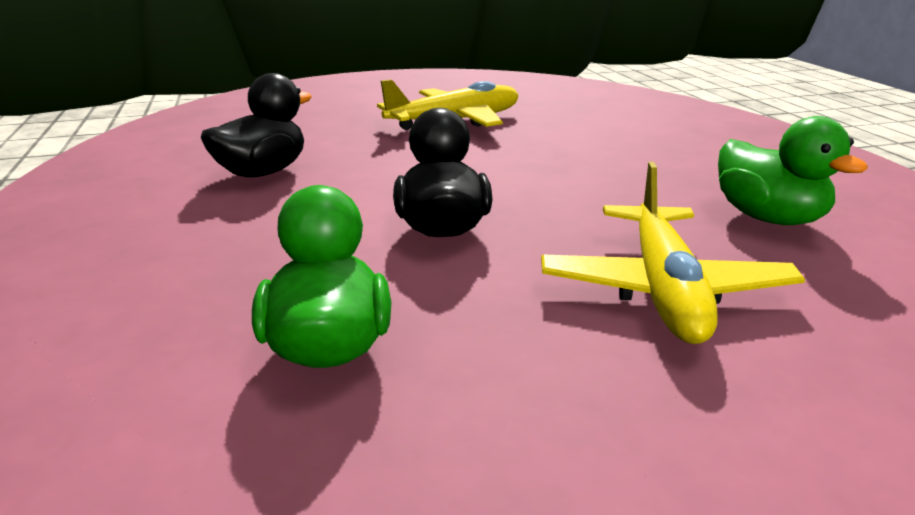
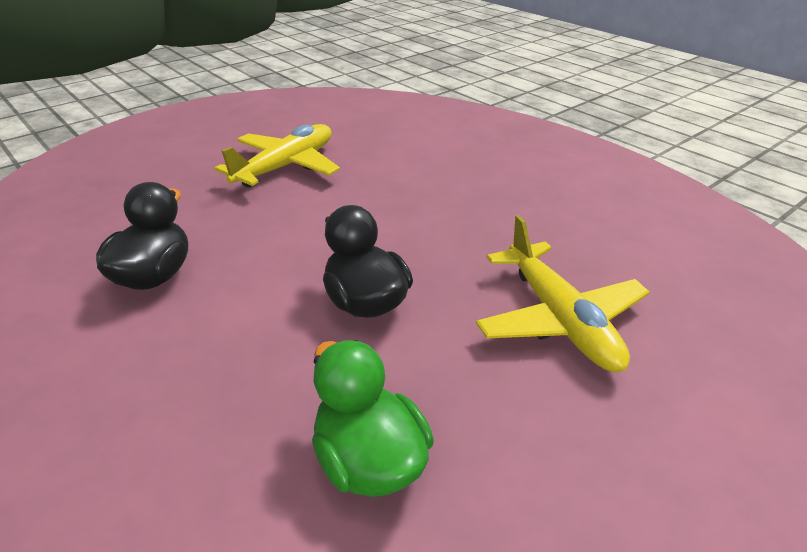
camera: 25 degrees left, 10 degrees up
green duck [718,116,868,225] -> none

